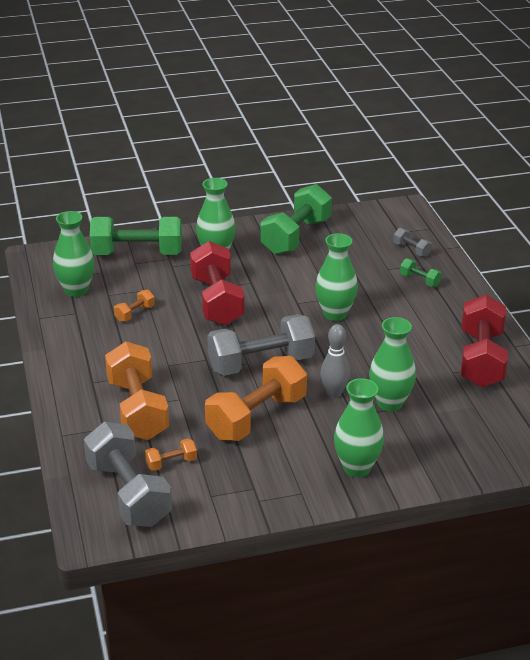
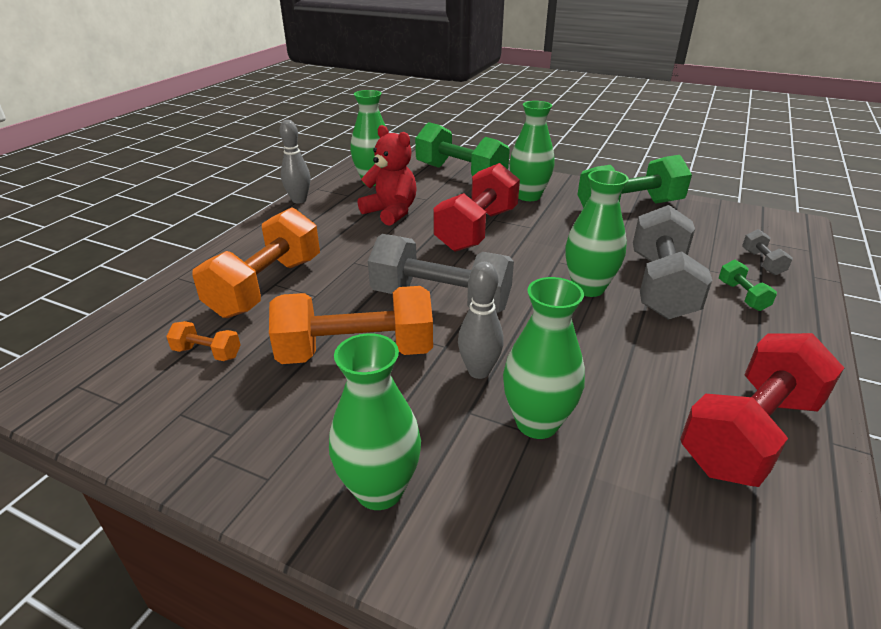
camera: 40 degrees right, 0 degrees up
grey dumbbell [84,422,172,527] -> grey dumbbell moved to [633,205,712,320]
orange dumbbell [114,289,155,322] -> red teddy bear [358,125,417,226]
none -> grey bowling pin [279,120,311,204]

